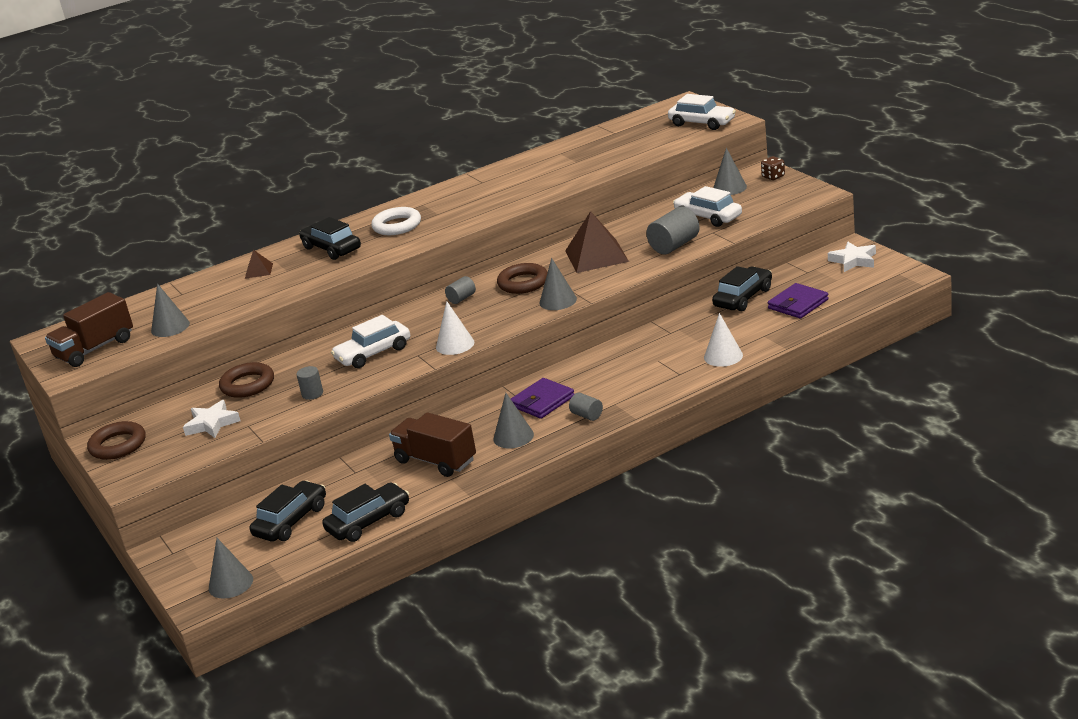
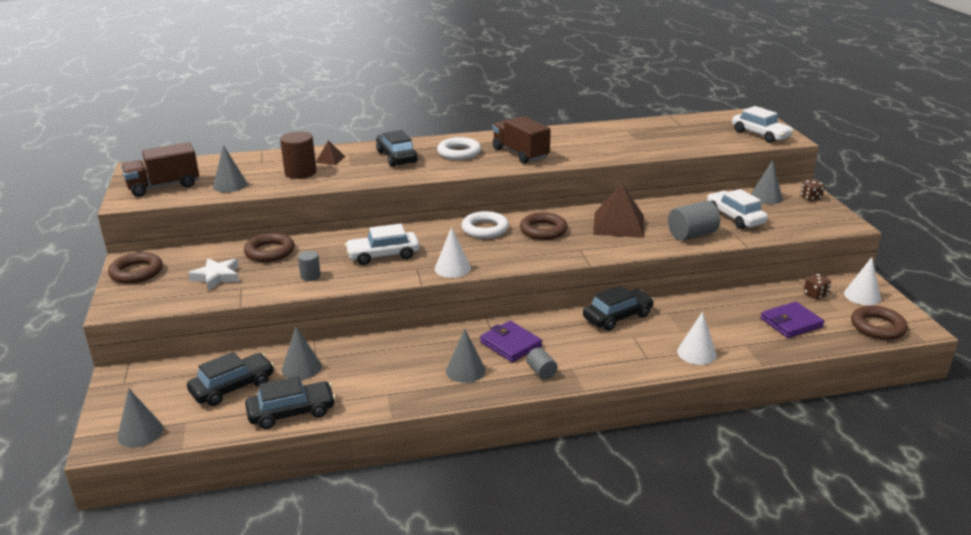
camera: 15 degrees right, 0 degrees up
brown truck [389,412,476,477] -> brown truck moved to [492,116,551,164]
grey cylinder [445,276,476,304] -> white ring [461,211,509,239]
purple wallet [511,378,574,419] -> purple wallet turned 75 degrees clockwise [480,321,542,362]
grey cone [539,258,577,310] -> grey cone moved to [282,326,322,380]
black car [712,266,772,311] -> black car moved to [583,285,654,331]
white star [828,242,876,272] -> white cone [844,257,881,305]
none -> brown cylinder [280,131,316,179]
none -> brown dice [804,274,831,299]
none -> brown ring [851,306,908,340]

